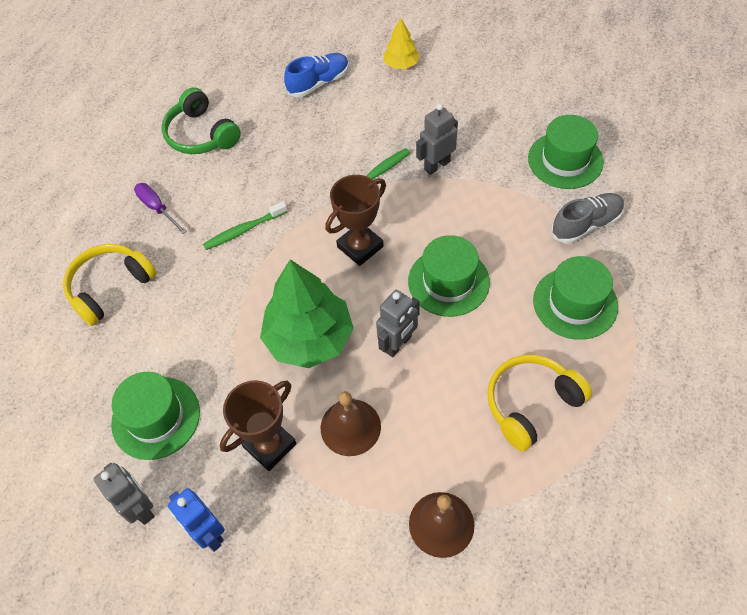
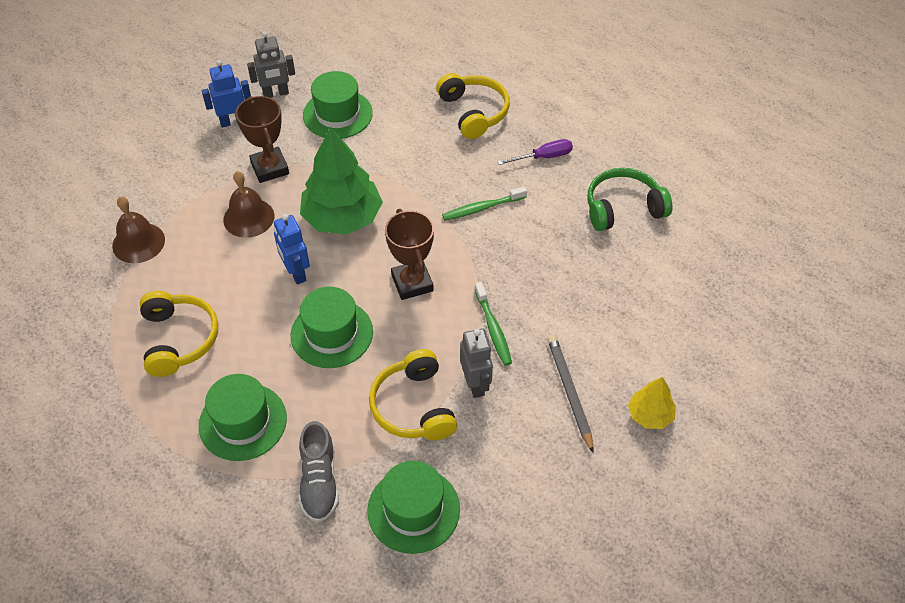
camera: 110 degrees right, 5 degrees down
green toothbrush [203,201,288,250] -> green toothbrush turned 105 degrees counterclockwise [442,186,527,221]
blue shoe [284,53,349,97] -> none
grey robot [376,290,420,357] -> blue robot [274,214,310,284]
none -> yellow headphones [369,349,457,440]
none -> grey pencil [547,335,594,453]

